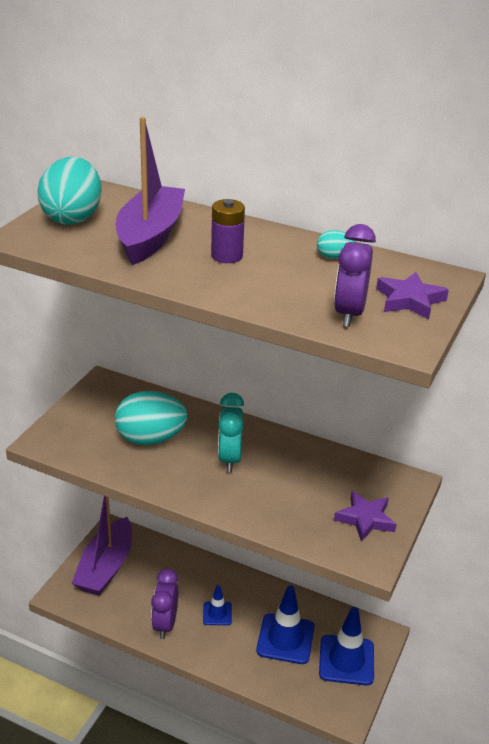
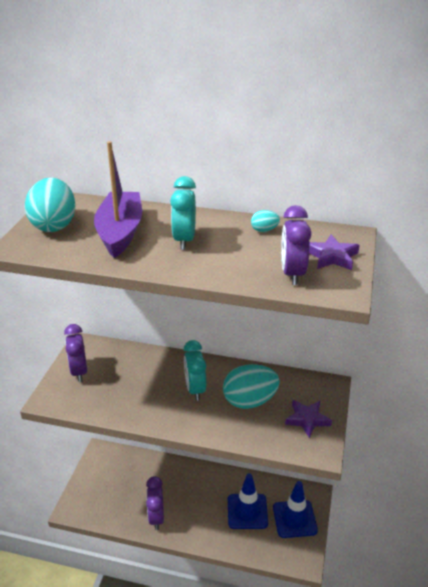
camera: 10 degrees left, 0 degrees up
purple boat [72,496,132,596] -> none
turquoise egg [115,391,188,445] -> turquoise egg moved to [223,364,280,409]
blue traffic cone [203,585,232,625] -> none
purple battery [211,199,245,263] -> turquoise clock [170,176,196,250]
none -> purple clock [64,324,87,382]

